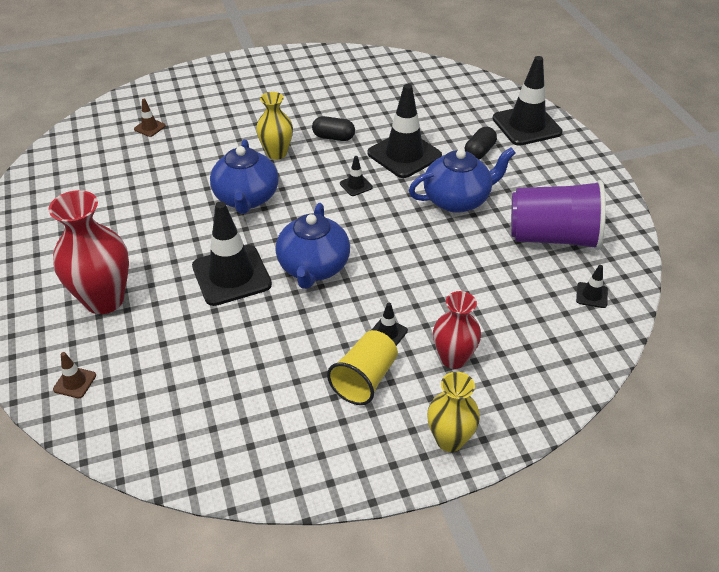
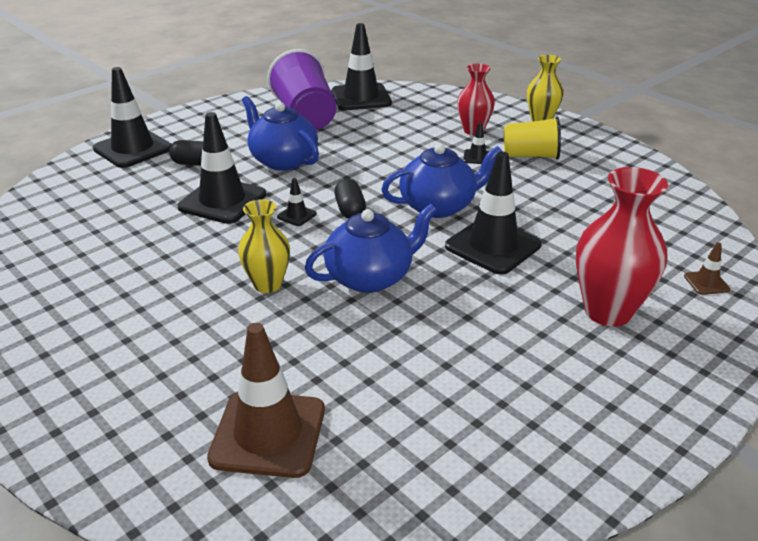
camera: 115 degrees left, 10 degrees down
brown traffic cone [134,99,166,137] -> brown traffic cone [207,323,325,478], size x2.30
black capsule [312,116,355,141] -> black capsule moved to [334,179,366,219]
black traffic cone [576,265,608,308] -> black traffic cone [332,23,392,110], size x2.30

